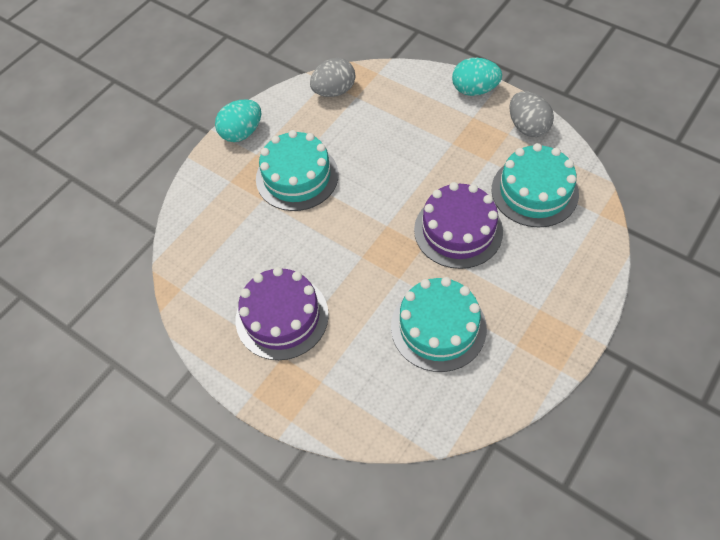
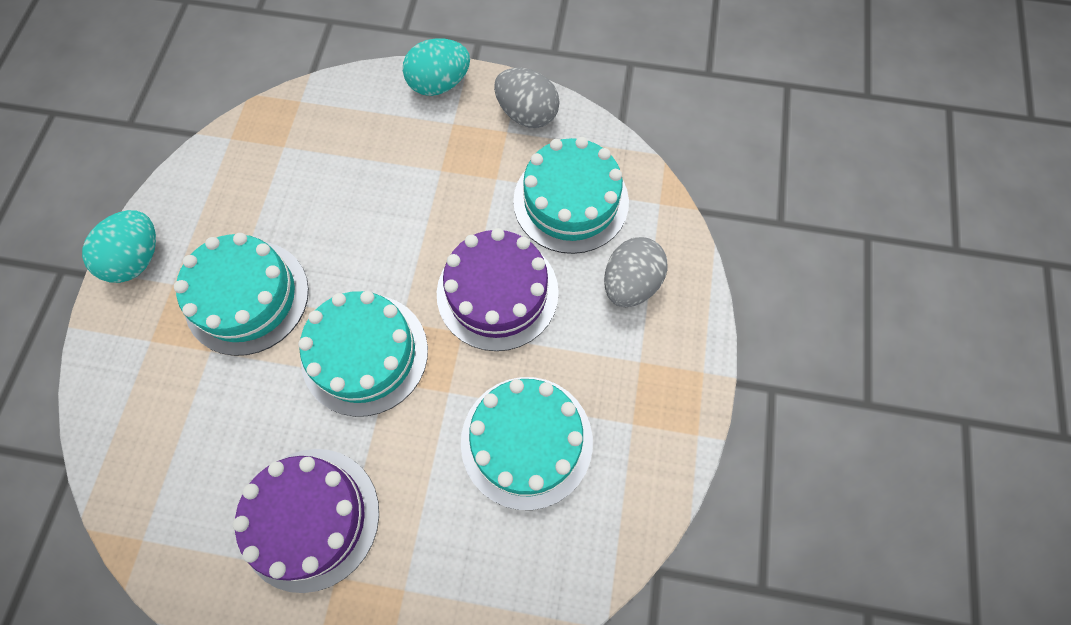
camera: 30 degrees left, 10 degrees up
grey egg [310,58,356,97] -> grey egg moved to [604,237,668,307]
none -> turquoise cake [298,291,428,417]

